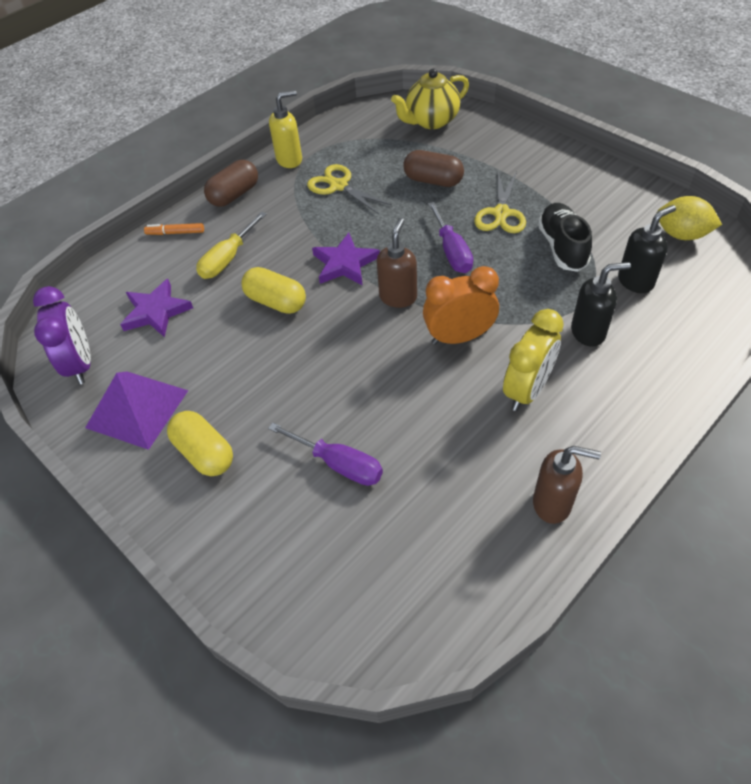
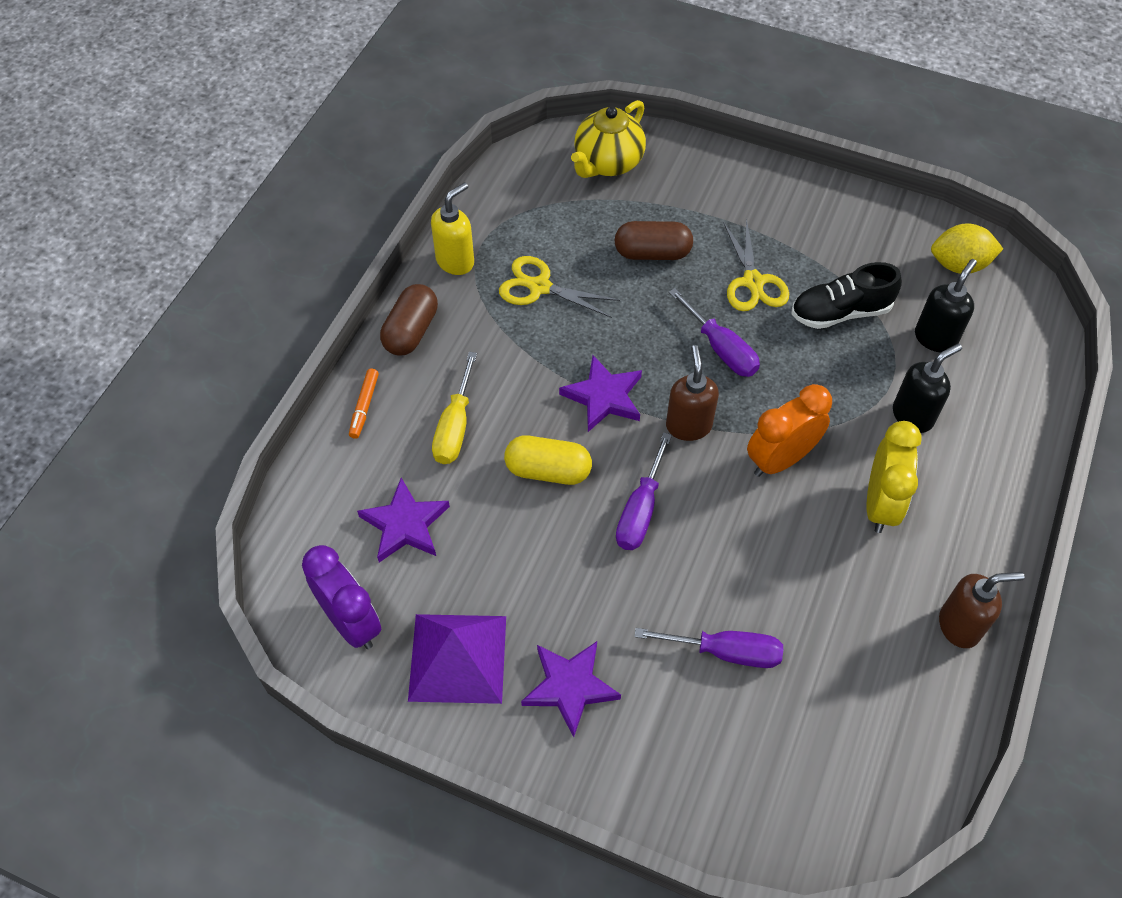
camera: 25 degrees left, 5 degrees up
orange marker [144,223,204,235] -> orange marker turned 60 degrees counterclockwise [349,369,379,439]
yellow capsule [167,411,233,476] -> purple star [521,641,621,737]
black shoe [538,203,592,272] -> black shoe turned 75 degrees counterclockwise [791,262,902,329]
none -> purple screwdriver [616,433,672,550]

